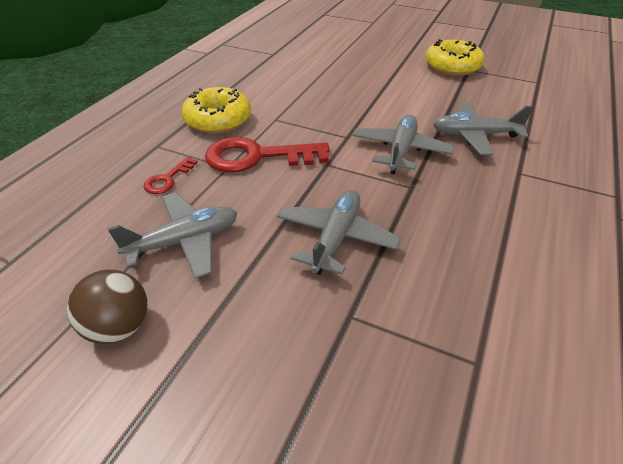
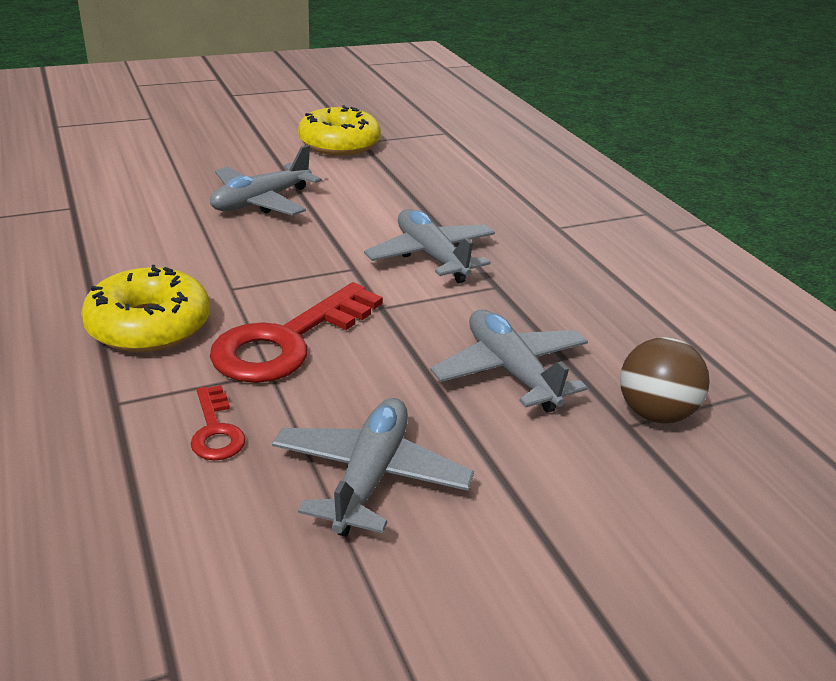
camera: 50 degrees left, 10 degrees down
brown ball [67,270,147,344] -> brown ball moved to [620,337,710,424]
grey plane [433,102,534,155] -> grey plane moved to [210,145,322,216]

